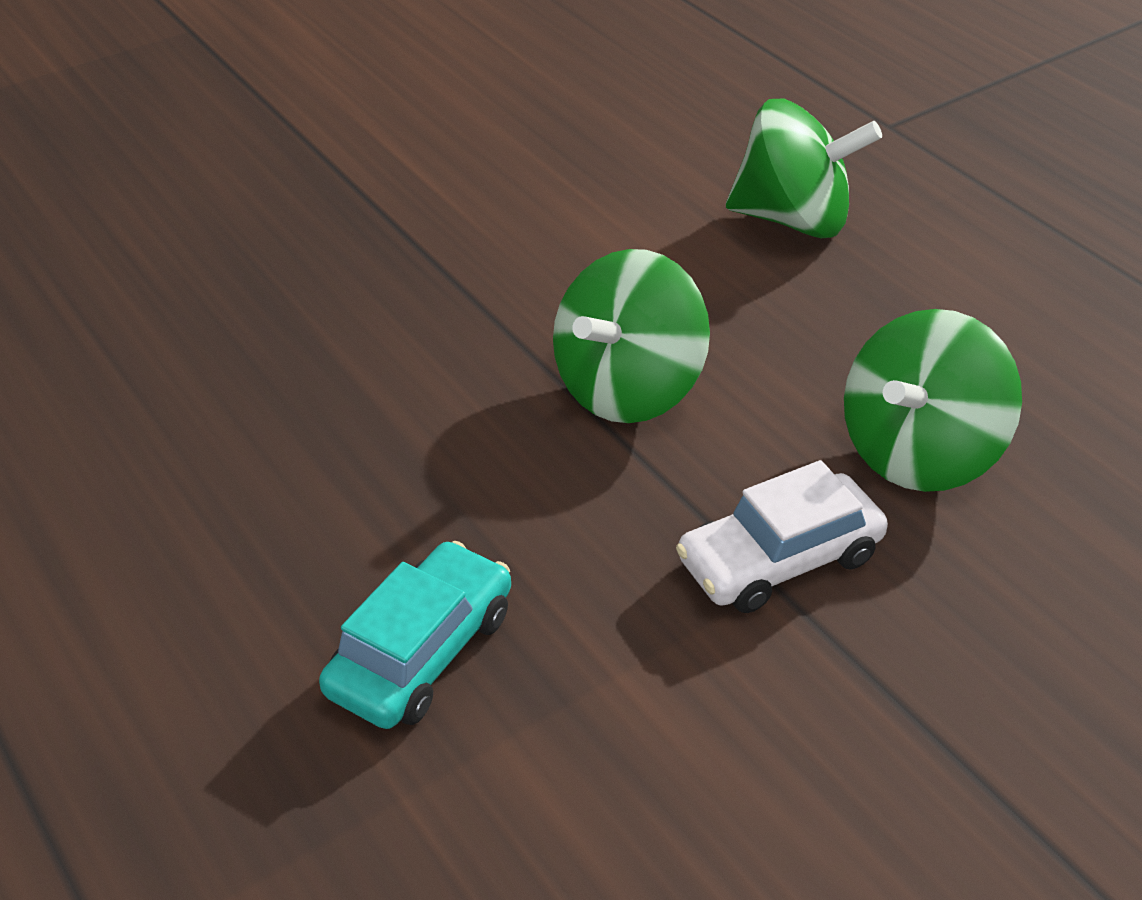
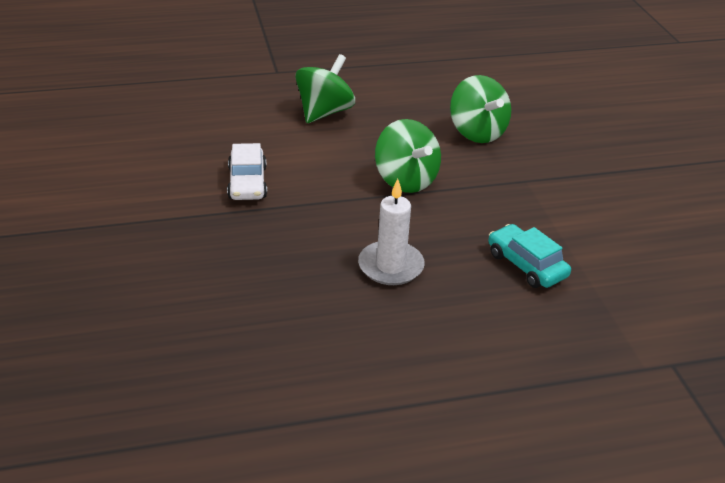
camera: 70 degrees left, 5 degrees down
white car [676,460,888,613] -> white car moved to [227,143,267,200]
none -> white candle [358,179,425,285]

